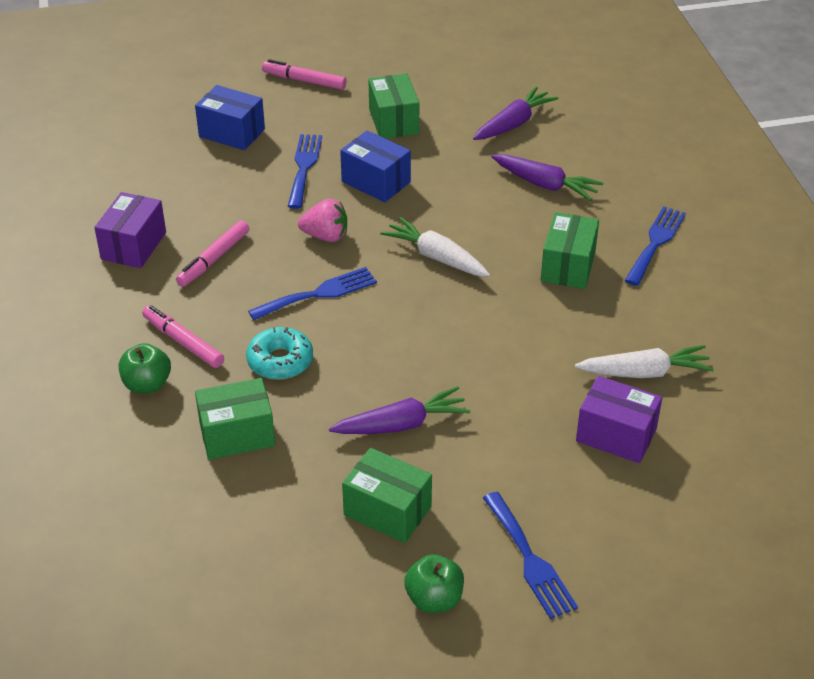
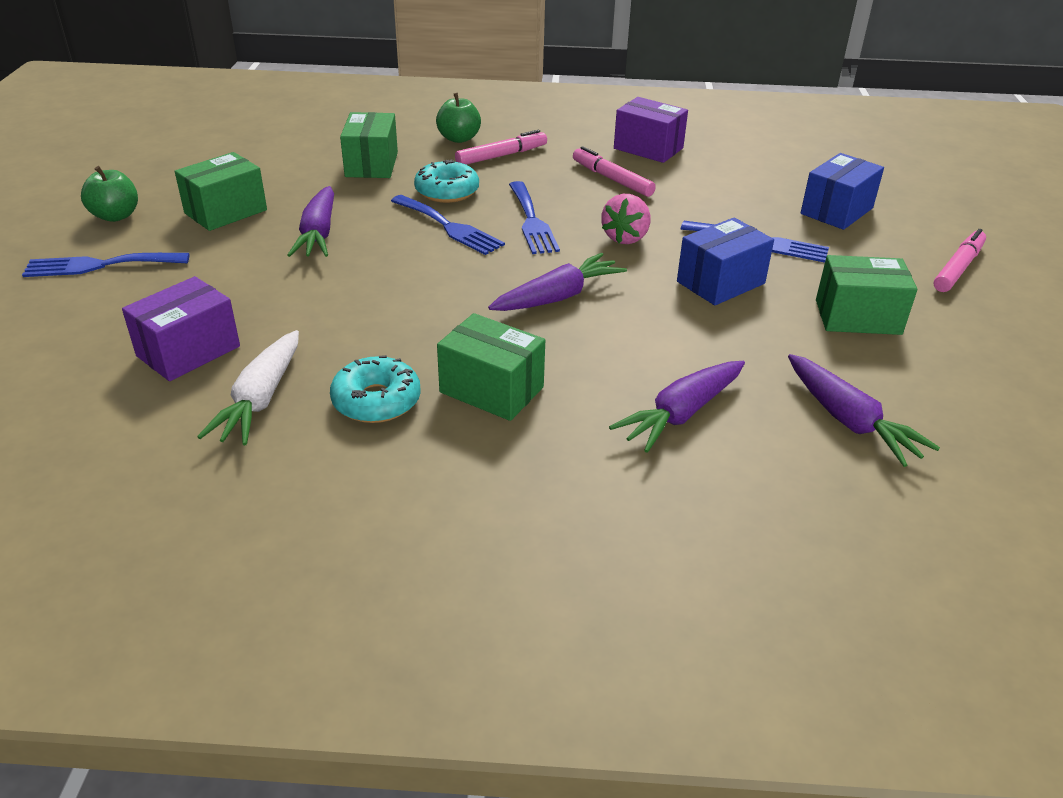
camera: 105 degrees right, 5 degrees down
white carrot [380,217,490,277] -> purple carrot [488,253,627,311]
blue fork [624,206,686,286] -> blue fork moved to [391,195,505,255]
none -> turquoise donut [330,355,421,423]

